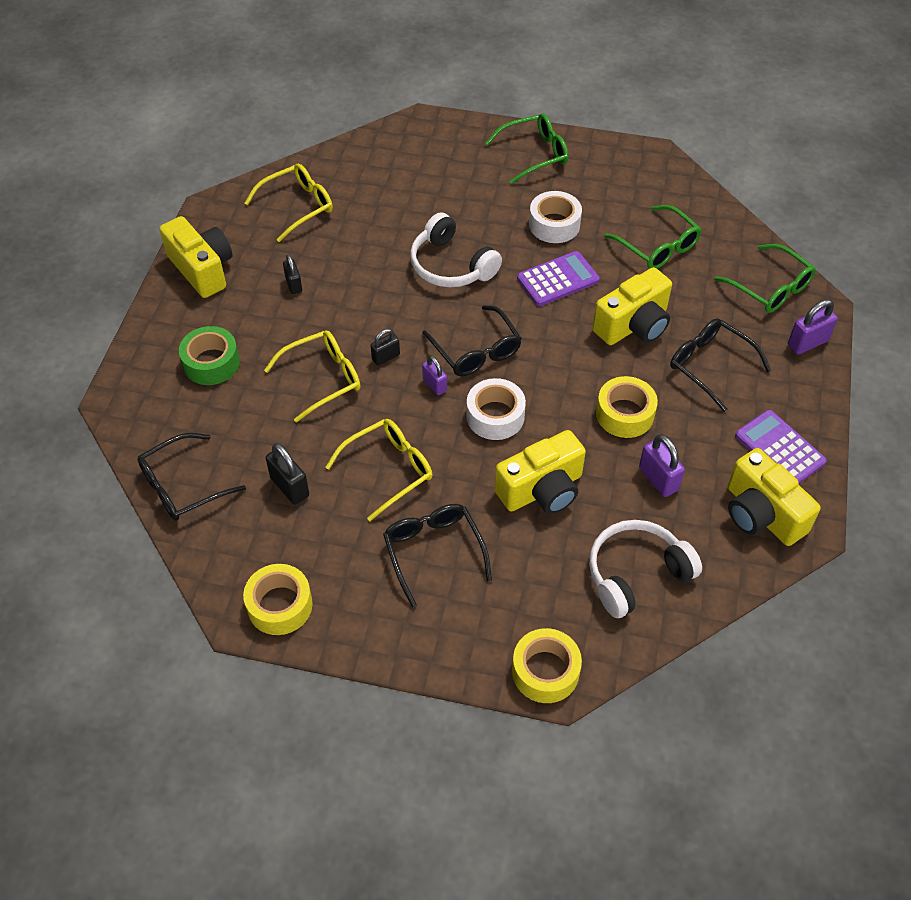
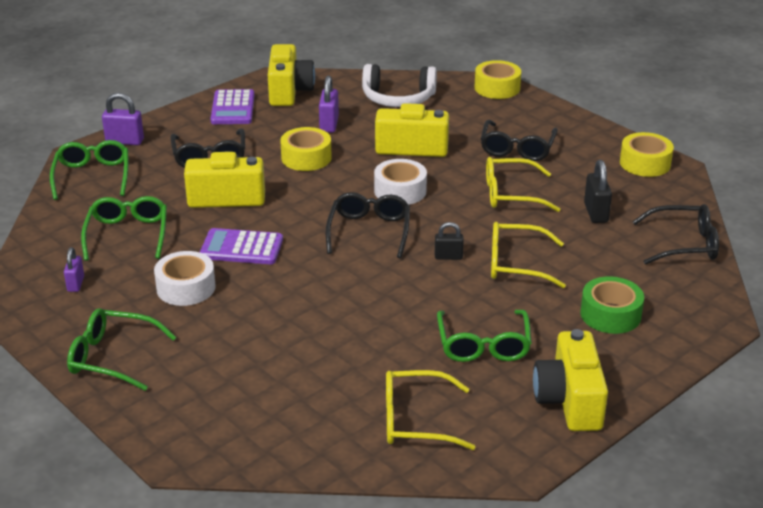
camera: 145 degrees left, 20 degrees down
black padlock [283,254,302,294] -> green glasses [437,310,532,362]
white headphones [410,212,502,287] -> none
purple padlock [422,355,447,395] -> purple padlock moved to [64,247,84,292]

